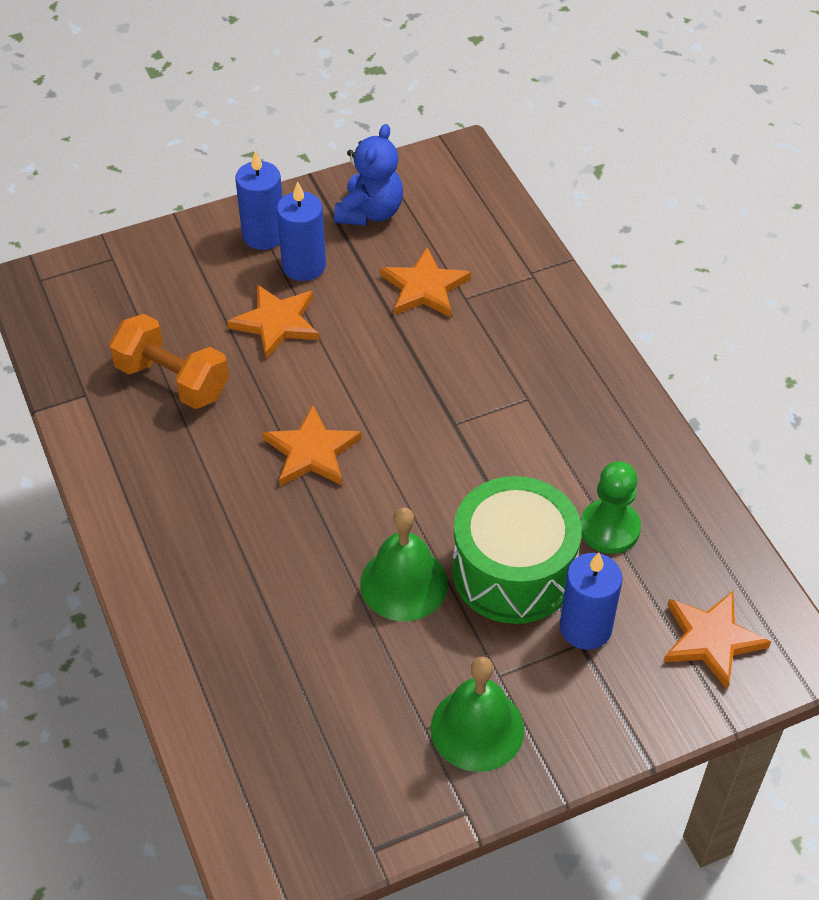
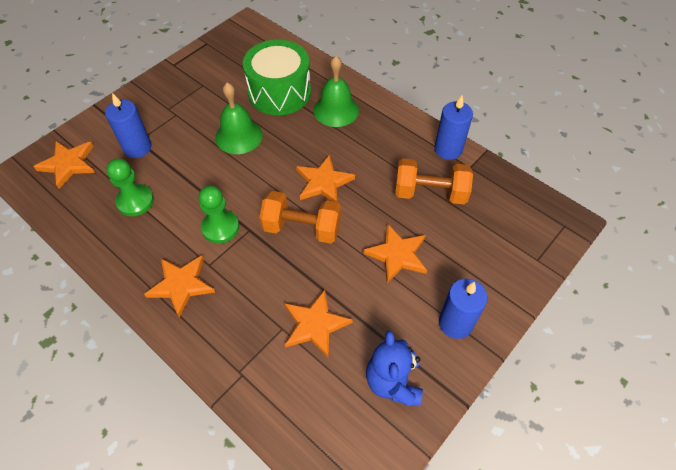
camera: 155 degrees right, 5 degrees up
blue candle [277,181,326,281] -> blue candle moved to [434,96,473,160]
green bell [431,657,524,772] -> green bell moved to [313,56,359,127]
green drum [452,476,582,624] -> green drum moved to [243,40,311,115]
none -> orange star [144,255,215,318]
none -> green pawn [198,185,239,243]
none -> orange dumbbell [259,191,341,244]

